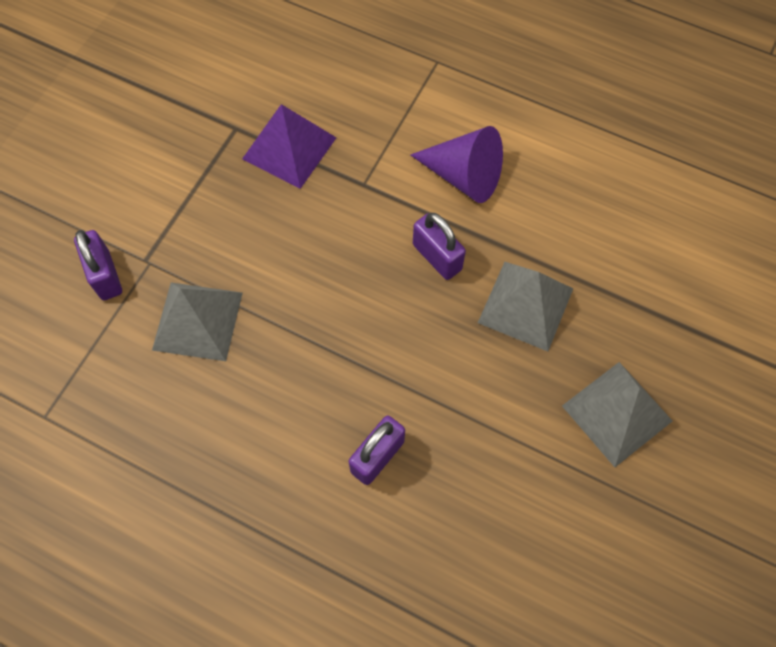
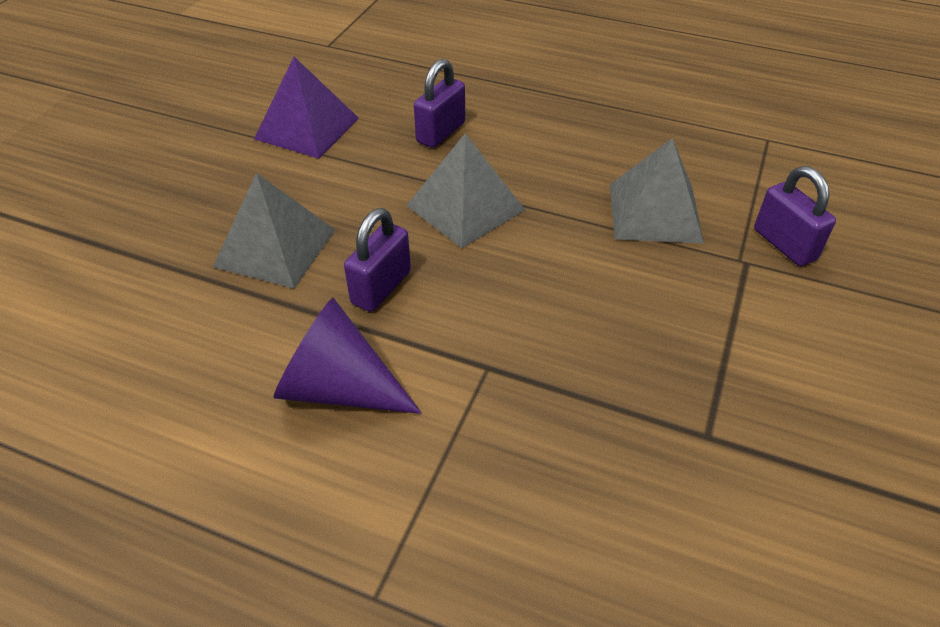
camera: 175 degrees right, 20 degrees down
purple pyramid [242,104,337,189] -> purple pyramid moved to [254,57,359,159]
purple padlock [413,213,466,280] -> purple padlock turned 75 degrees clockwise [344,208,411,312]
grey pyramid [562,362,673,467] -> grey pyramid moved to [406,133,525,248]

